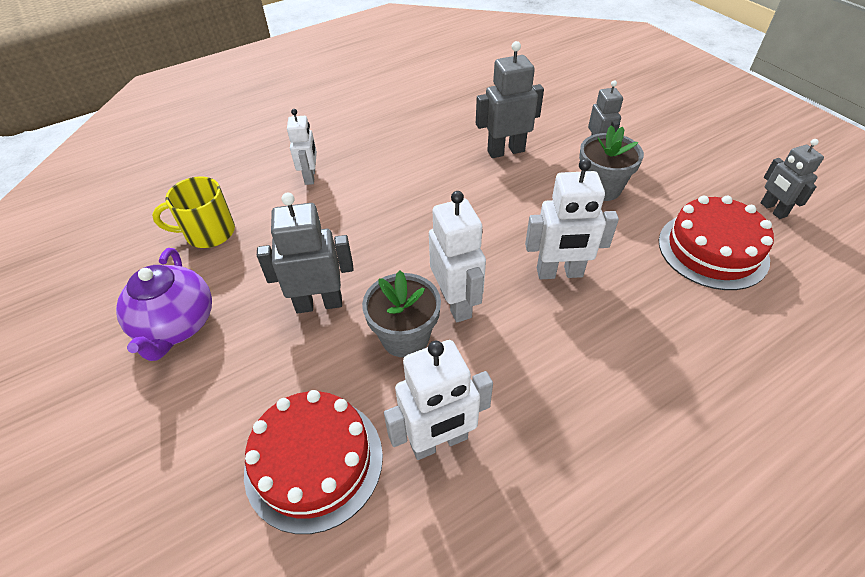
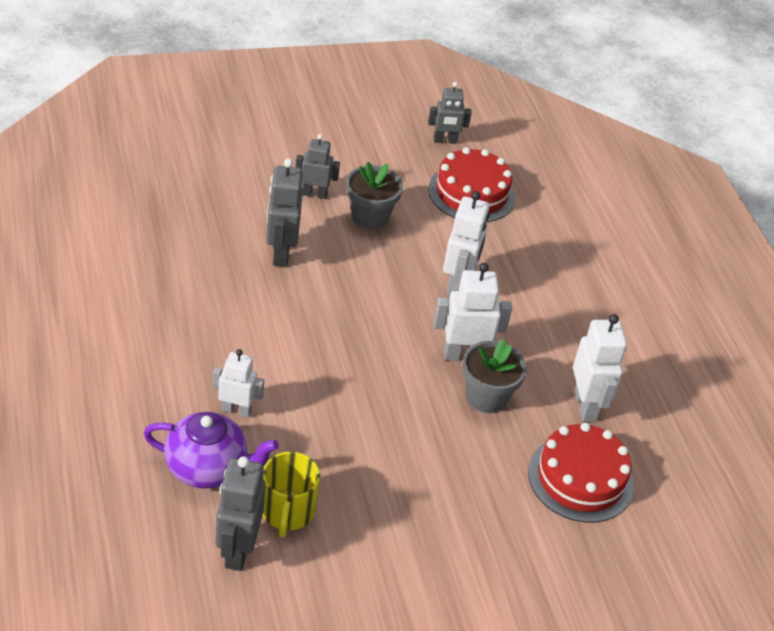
camera: 80 degrees left, 5 degrees down
purple teapot [116,248,212,361] -> purple teapot moved to [143,412,279,489]
grey robot [257,193,354,314] -> grey robot moved to [216,456,266,571]

